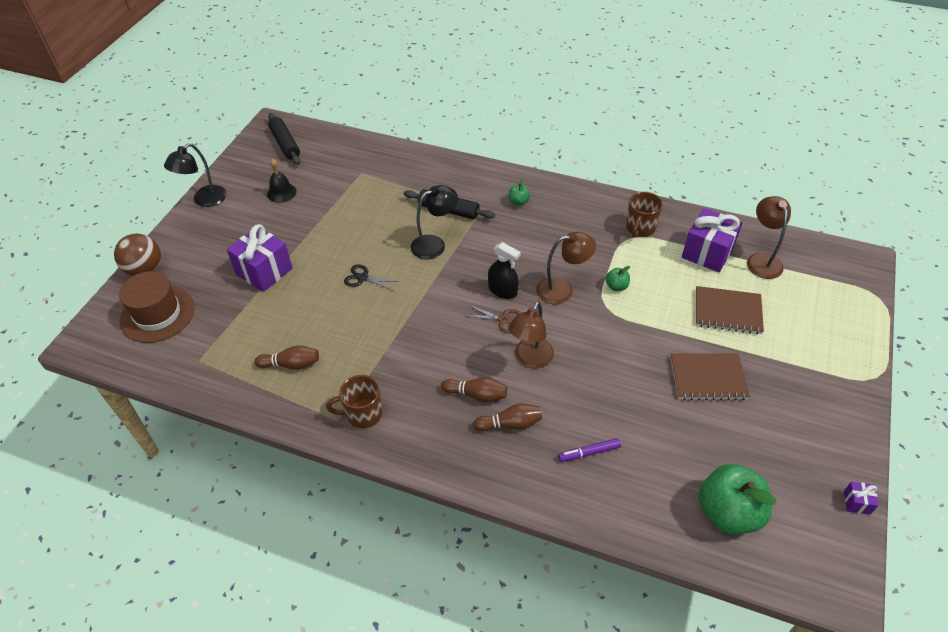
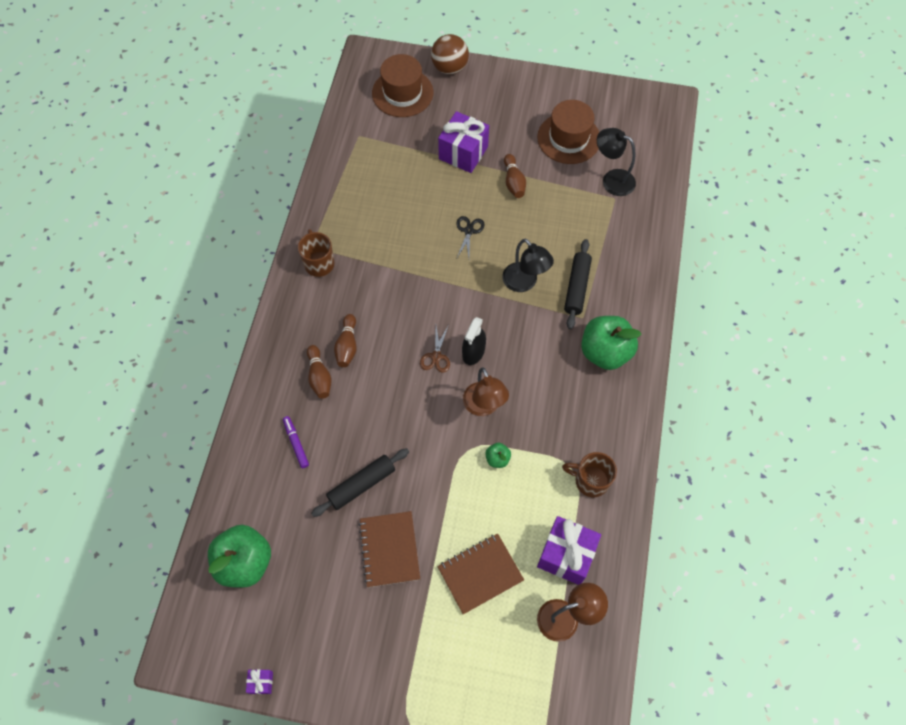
camera: 80 degrees right, 15 degrees up
black lamp [164,143,227,207] -> black lamp moved to [597,128,636,196]
brown bowling pin [255,345,319,370] -> brown bowling pin moved to [504,154,526,198]
black bell [267,159,297,203] -> brown hat [537,100,599,164]
black rolling pin [268,113,301,165] -> black rolling pin moved to [311,448,409,517]
green apple [508,179,530,206] -> green apple [581,316,642,370], size x2.26
brown lamp [508,301,554,368] -> none
brown notebook [696,286,764,334] -> brown notebook turned 60 degrees clockwise [437,533,524,614]

